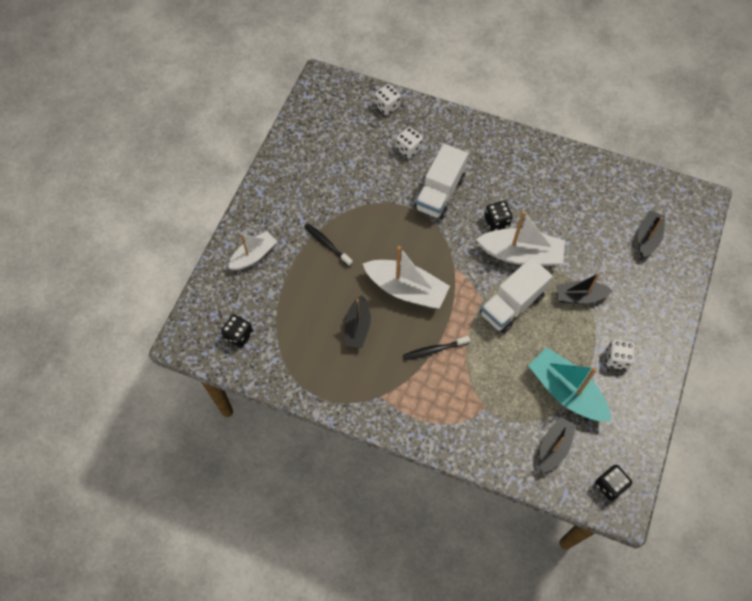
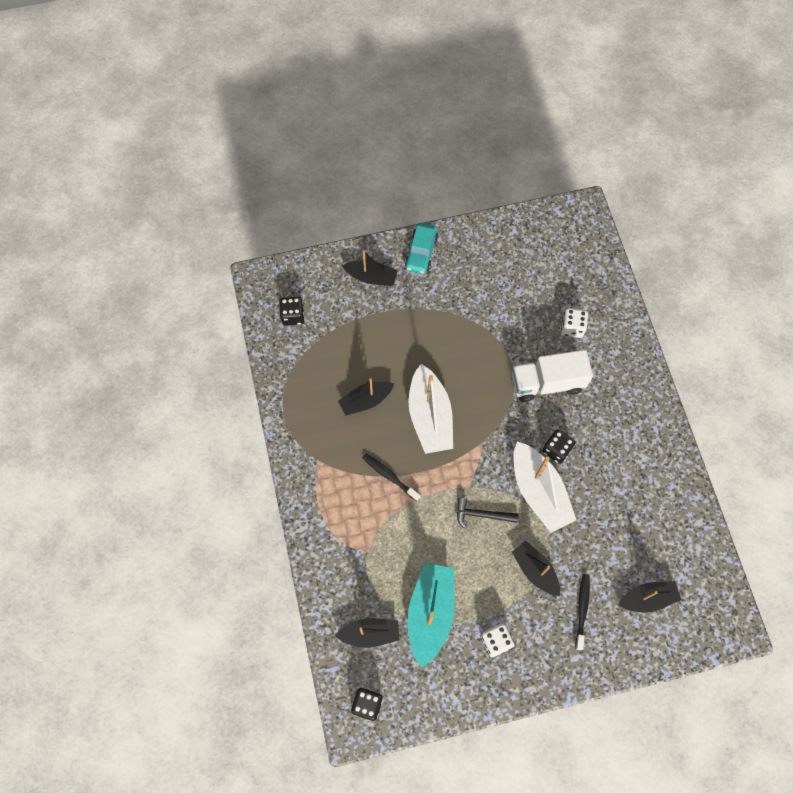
camera: 55 degrees right, 5 degrees up
white boat [228,231,277,270] -> black boat [342,251,398,286]
black toothbrush [304,223,353,267] -> black toothbrush moved to [575,574,590,650]
white dice [374,84,401,115] -> none
white truck [480,257,553,333] -> black hammer [457,498,519,530]
none -> turquoise car [405,223,438,274]

